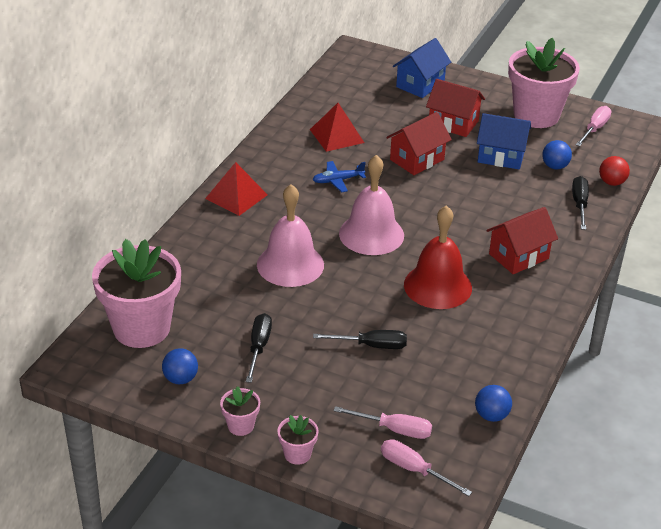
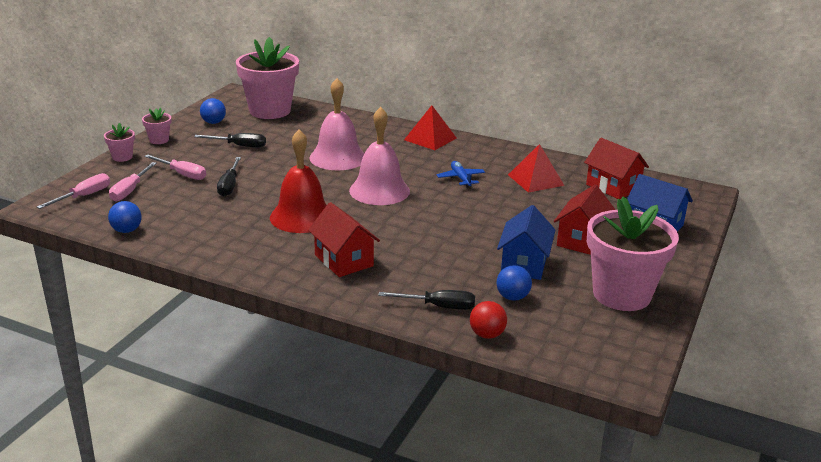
camera: 90 degrees right, 10 degrees down
red house [386,112,452,175] -> red house moved to [584,138,649,199]
pink screwdriver [576,106,611,146] -> pink screwdriver moved to [144,155,206,180]

